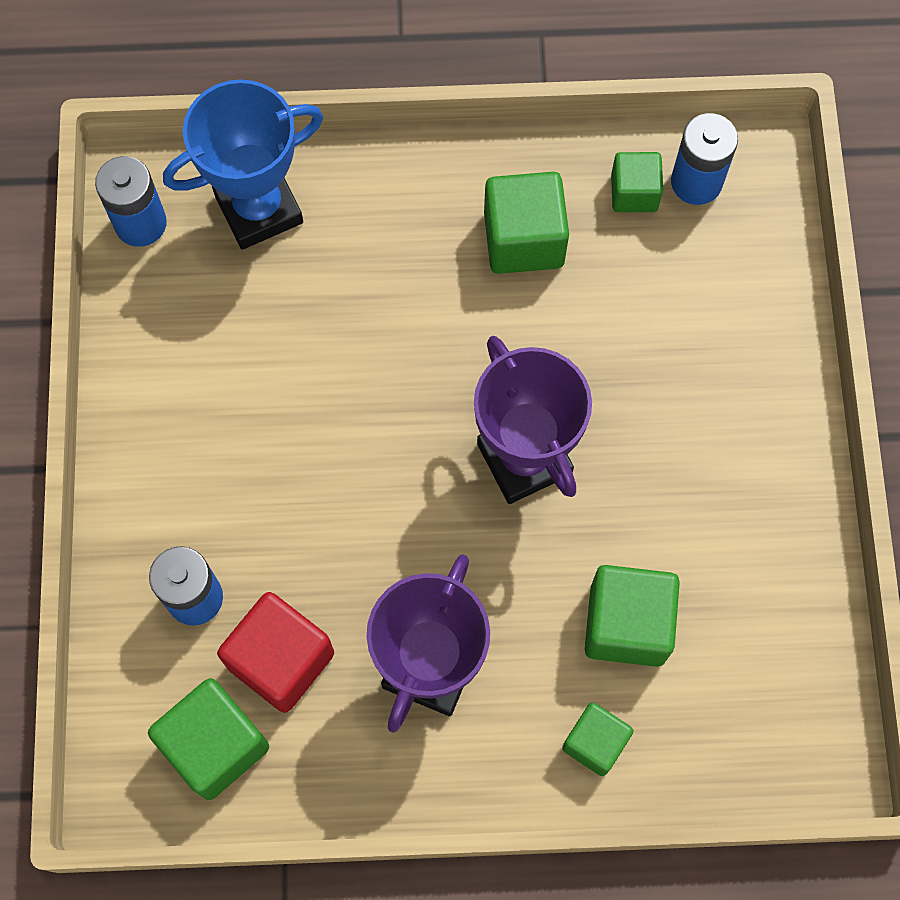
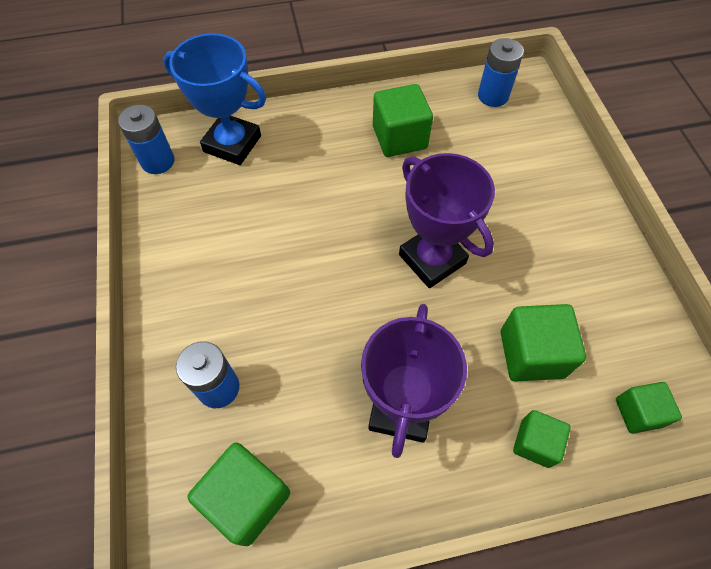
camera: 10 degrees left, 10 degrees down
blue trophy [163,79,323,250] -> blue trophy turned 60 degrees clockwise [163,33,266,165]
red cube [217,592,334,713] -> none
green cube [611,152,663,212] -> green cube moved to [616,382,682,434]

